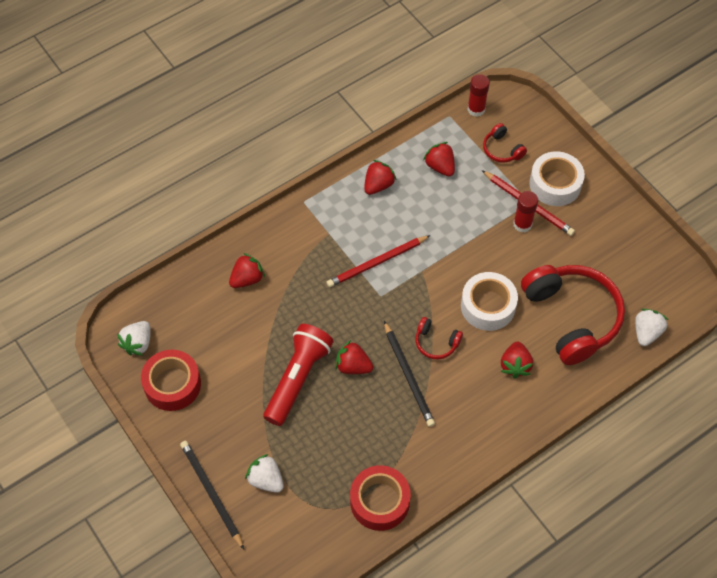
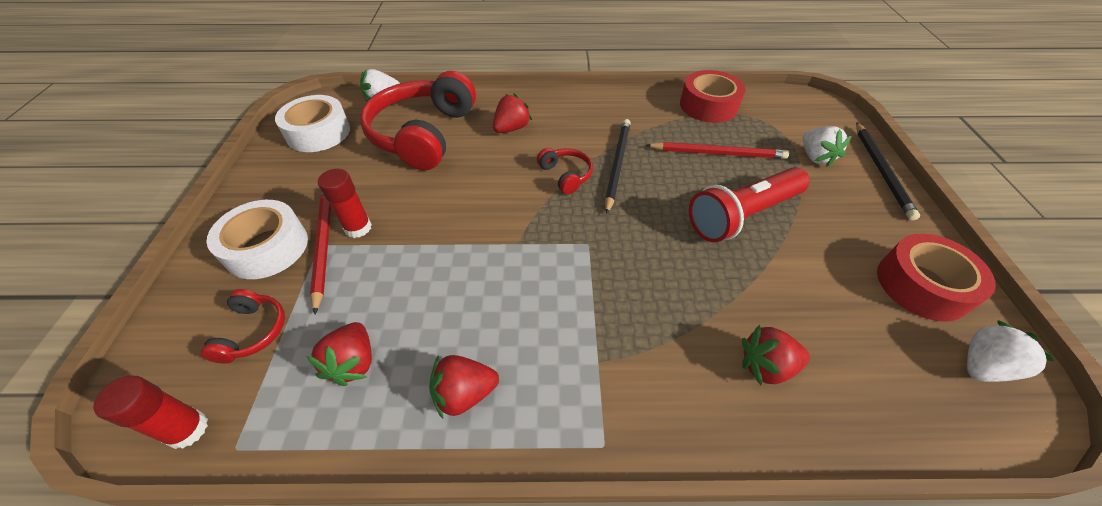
camera: 145 degrees left, 10 degrees down
red pencil [327,235,431,287] -> red pencil moved to [645,142,789,159]
red strawberry [335,340,373,374] -> none
white tape [461,272,518,331] -> white tape moved to [275,95,350,152]

